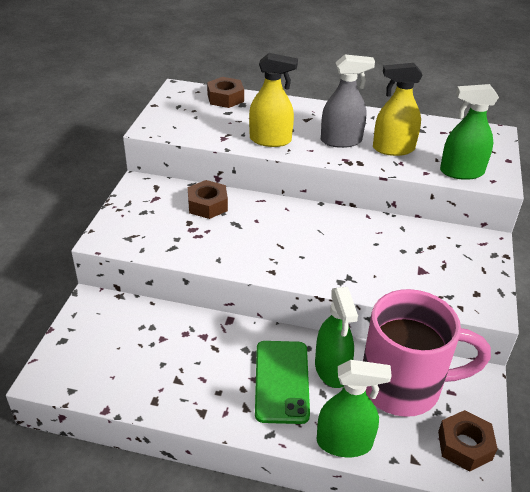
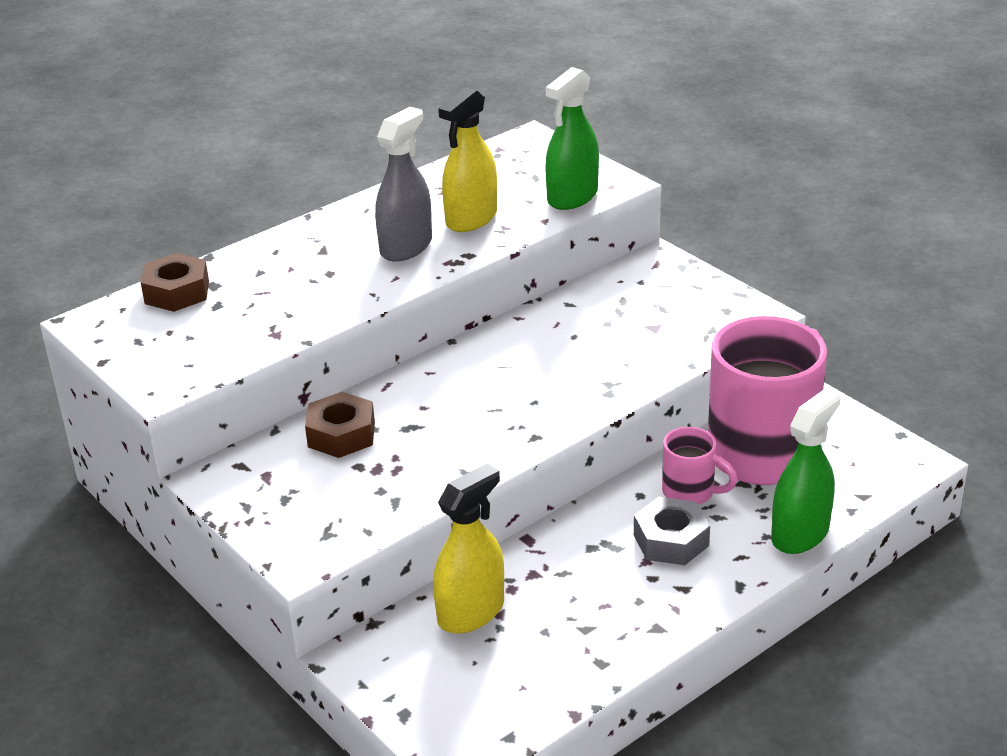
camera: 50 degrees left, 5 degrees down
yellow spray bottle [249,53,298,147] -> yellow spray bottle moved to [433,463,504,634]
green phone [255,341,310,424] -> grey nut [634,497,710,565]
green spray bottle [315,287,358,388] -> pink mug [662,427,737,505]
brown nut [438,410,498,472] -> none

